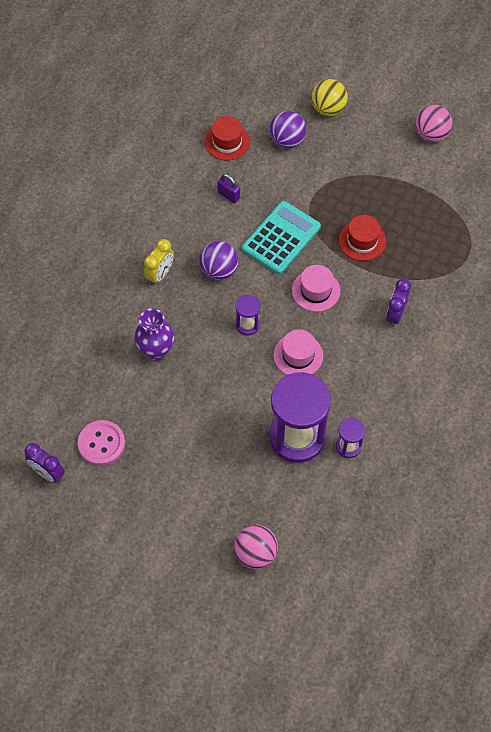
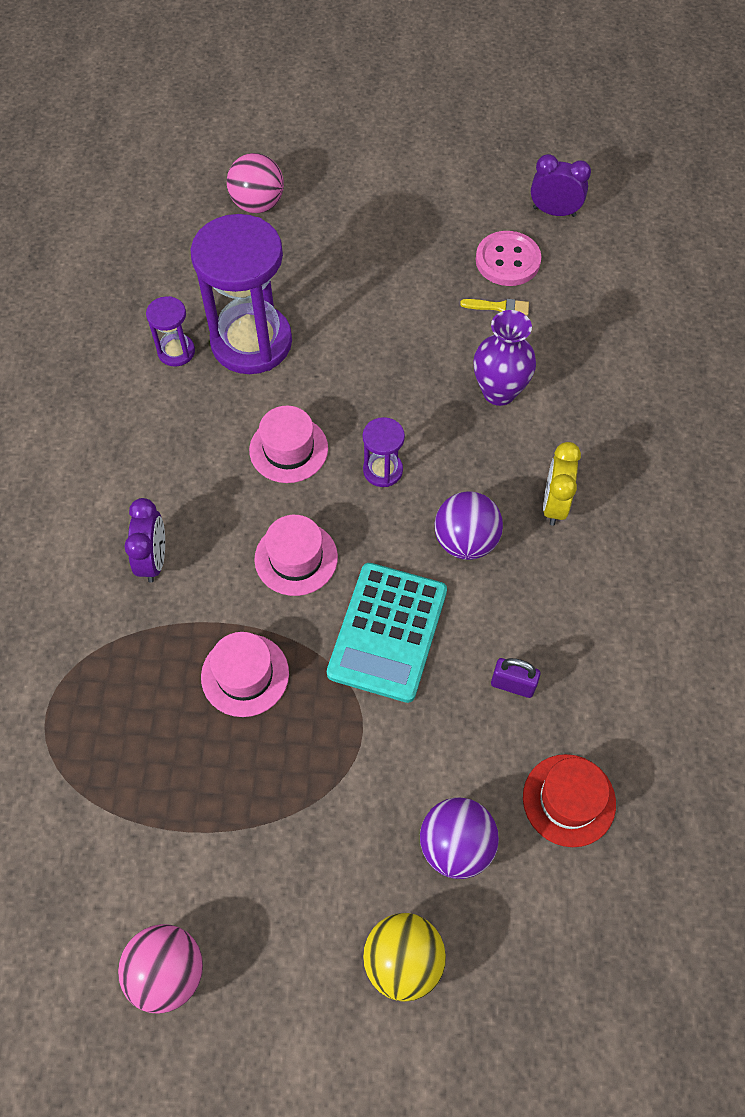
camera: 160 degrees right, 0 degrees up
red hat [339,215,386,261] -> pink hat [201,632,289,717]
none -> yellow brush [460,299,529,316]

